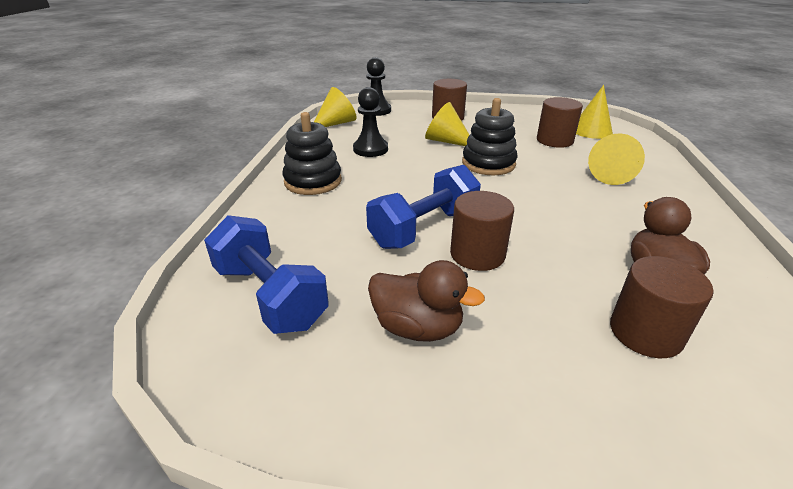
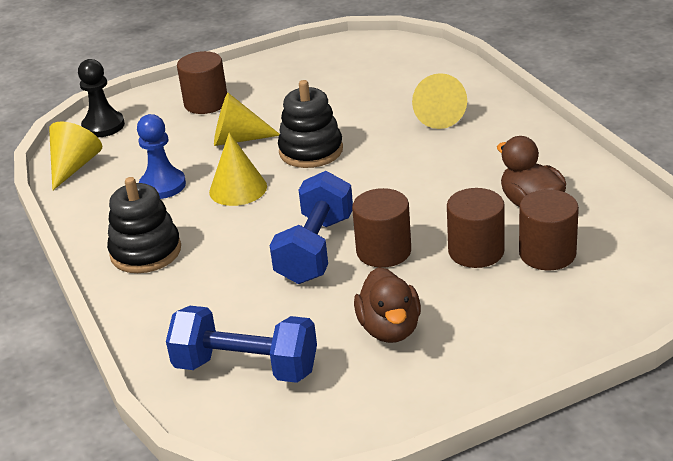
camera: 30 degrees left, 0 degrees up
black pawn [353,87,388,157] -> blue pawn [137,114,186,199]
brown duck [368,260,485,342] -> brown duck turned 90 degrees clockwise [354,267,421,343]
brown cylinder [537,97,583,148] -> brown cylinder moved to [447,188,505,268]
yellow cone [576,85,613,139] -> yellow cone moved to [209,133,267,206]

